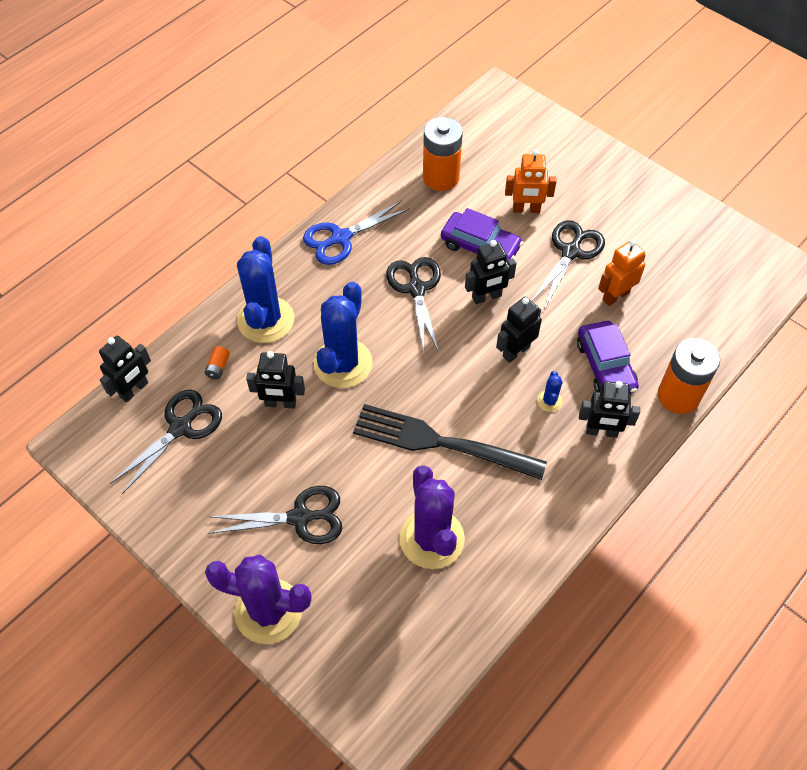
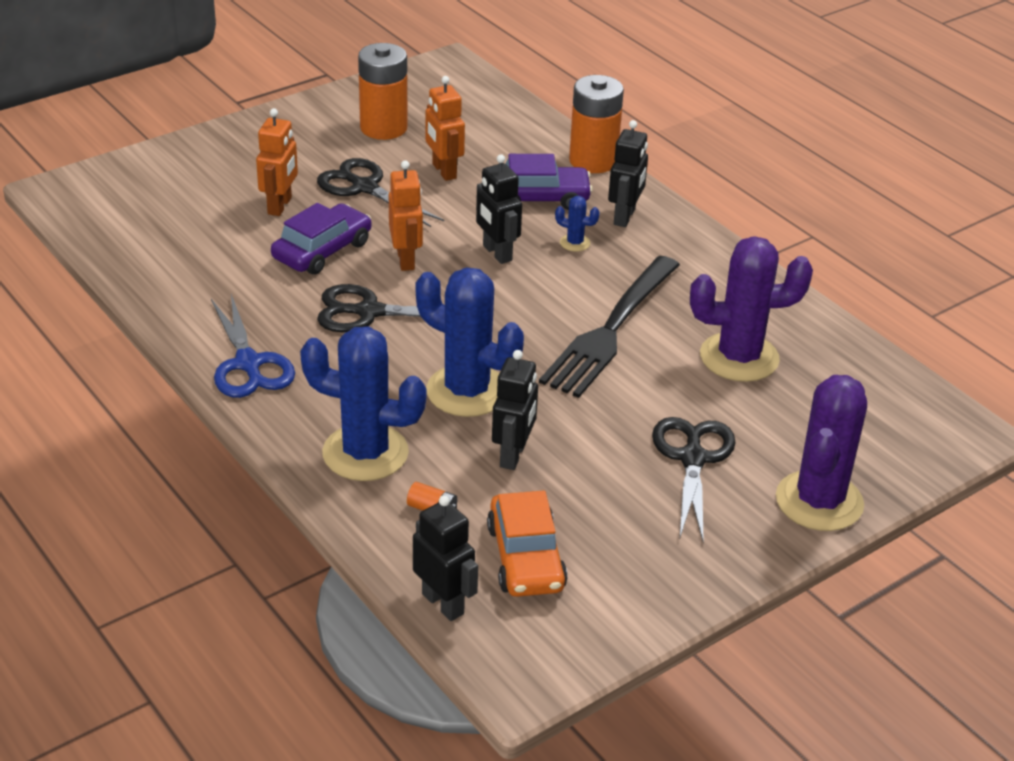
camera: 80 degrees left, 20 degrees down
black scissors [110,390,222,494] -> orange car [487,491,568,597]
orange battery [423,117,463,191] -> orange battery moved to [358,43,408,140]
black robot [465,240,517,304] -> orange robot [389,161,423,271]

